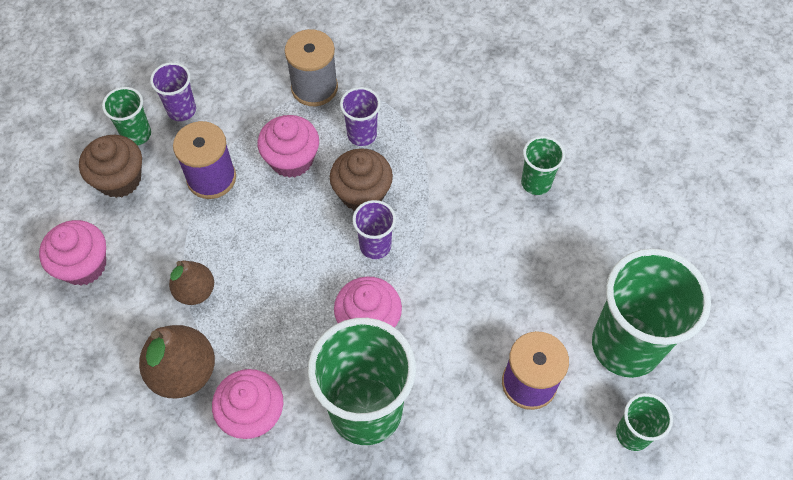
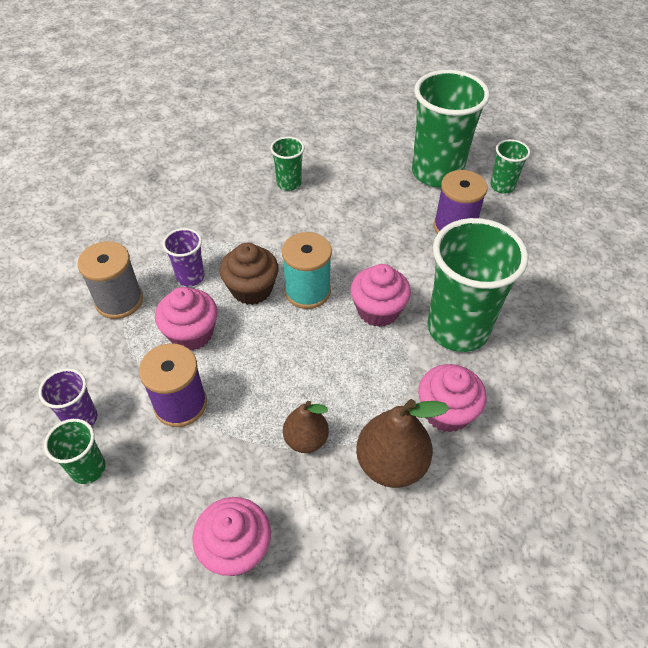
camera: 75 degrees left, 10 degrees down
brown cupcake [79,135,142,198] -> none
purple cup [352,200,396,259] -> turquoise spool [282,232,332,309]

